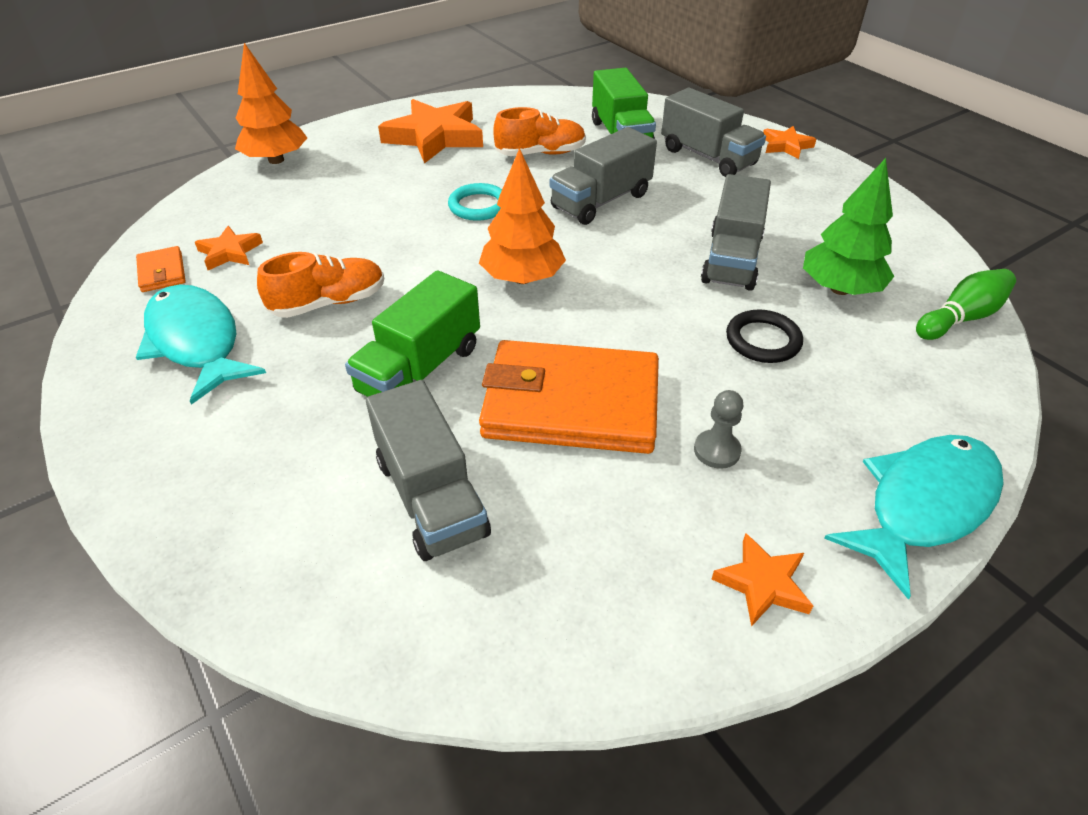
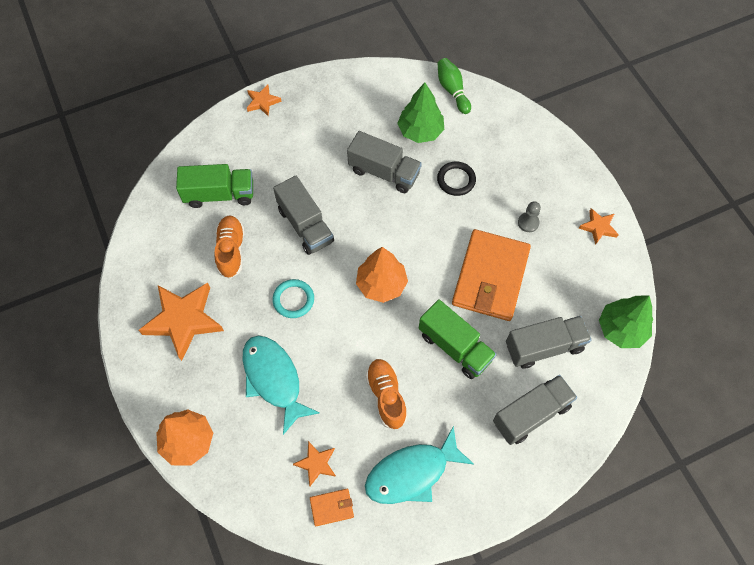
camera: 80 degrees left, 20 degrees up
grey truck [661,88,766,177] -> grey truck moved to [493,375,577,445]
turquoise fish [824,435,1004,600] -> turquoise fish moved to [243,335,320,435]
none -> green tree [599,296,653,348]

